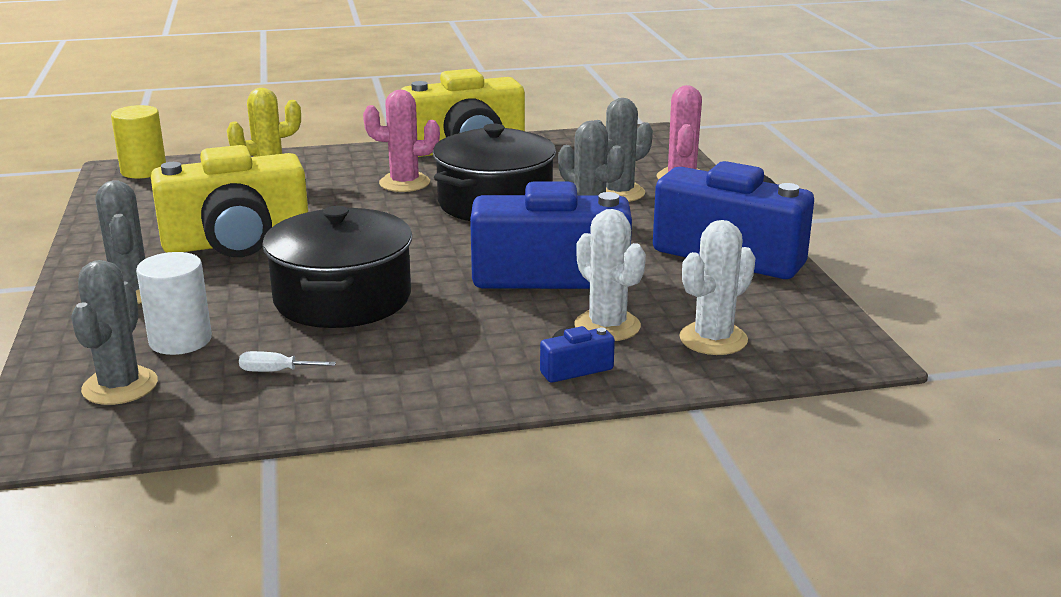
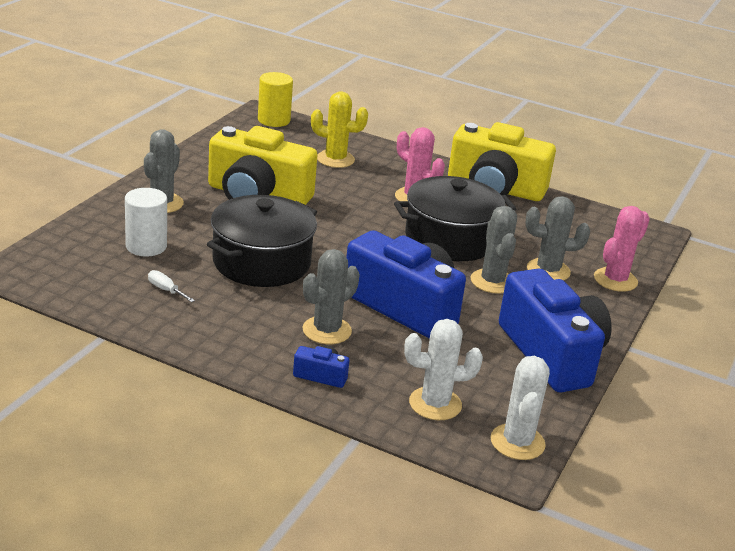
camera: 35 degrees right, 5 degrees up
grey cactus [71,260,158,405] -> grey cactus moved to [302,249,360,344]
white cactus [574,209,646,341] -> white cactus moved to [490,356,550,460]

